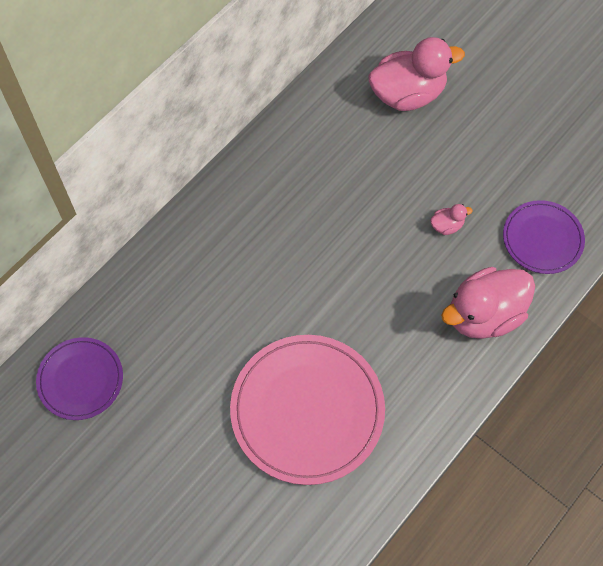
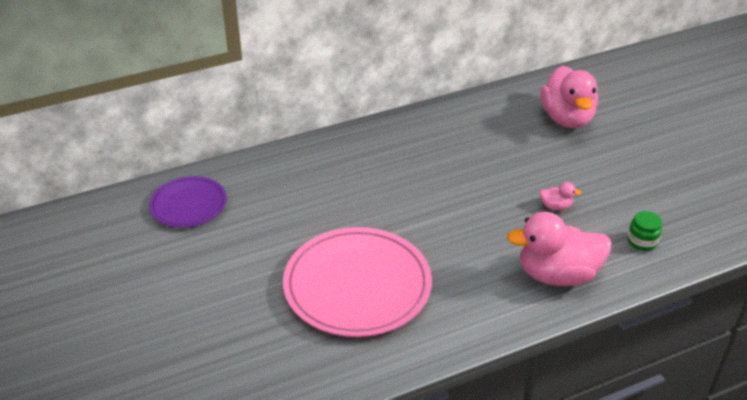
camera: 25 degrees right, 25 degrees down
pink duck [368,37,465,111] -> pink duck turned 75 degrees clockwise [540,66,598,128]
purple plate [503,200,585,274] -> green jar [627,211,662,251]

